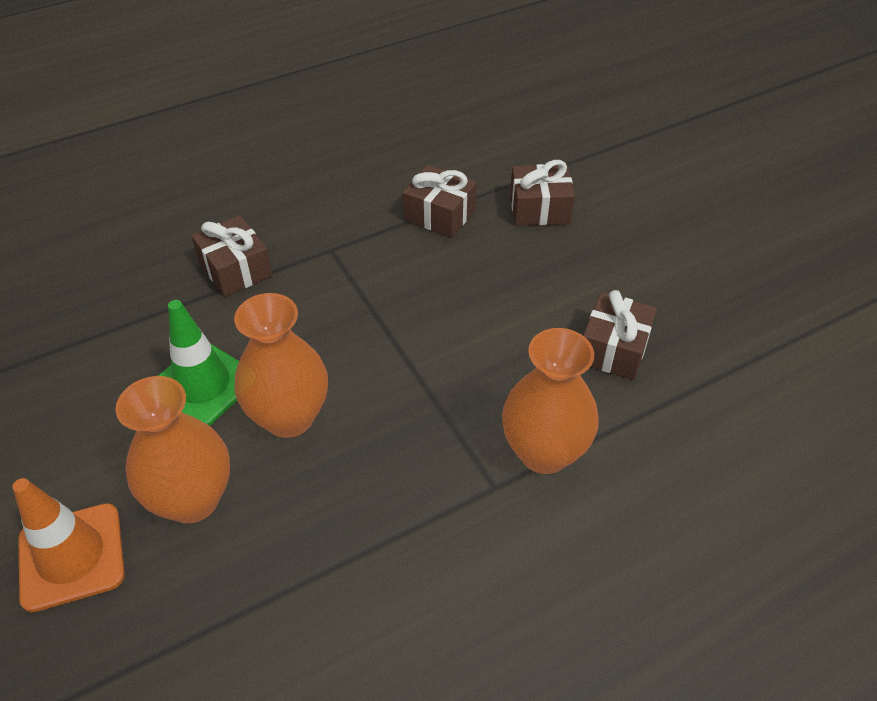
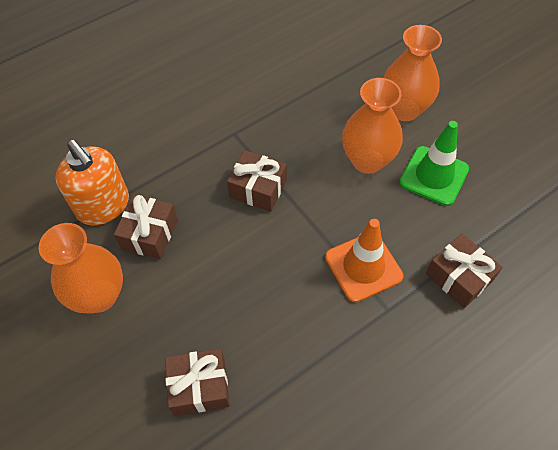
camera: 175 degrees right, 10 degrees up
orange traffic cone [13,478,125,612] -> orange traffic cone moved to [325,219,404,302]
brown gift [403,165,477,238] -> brown gift moved to [227,150,287,212]
orange vase [502,328,599,474] -> orange vase moved to [39,223,123,314]
none -> orange soap dispenser [55,140,129,226]

